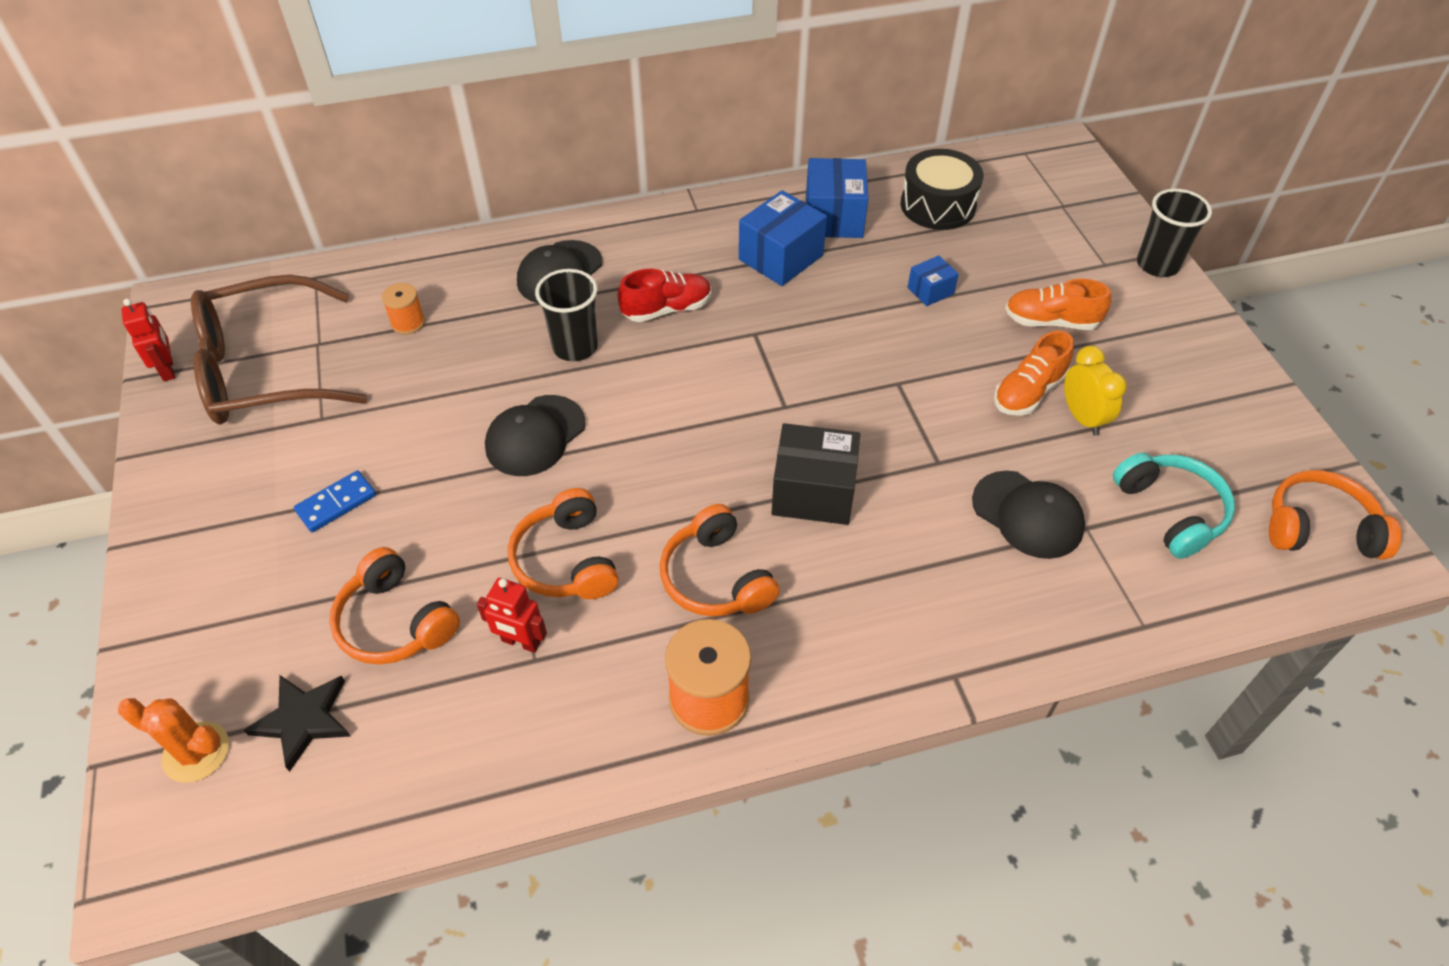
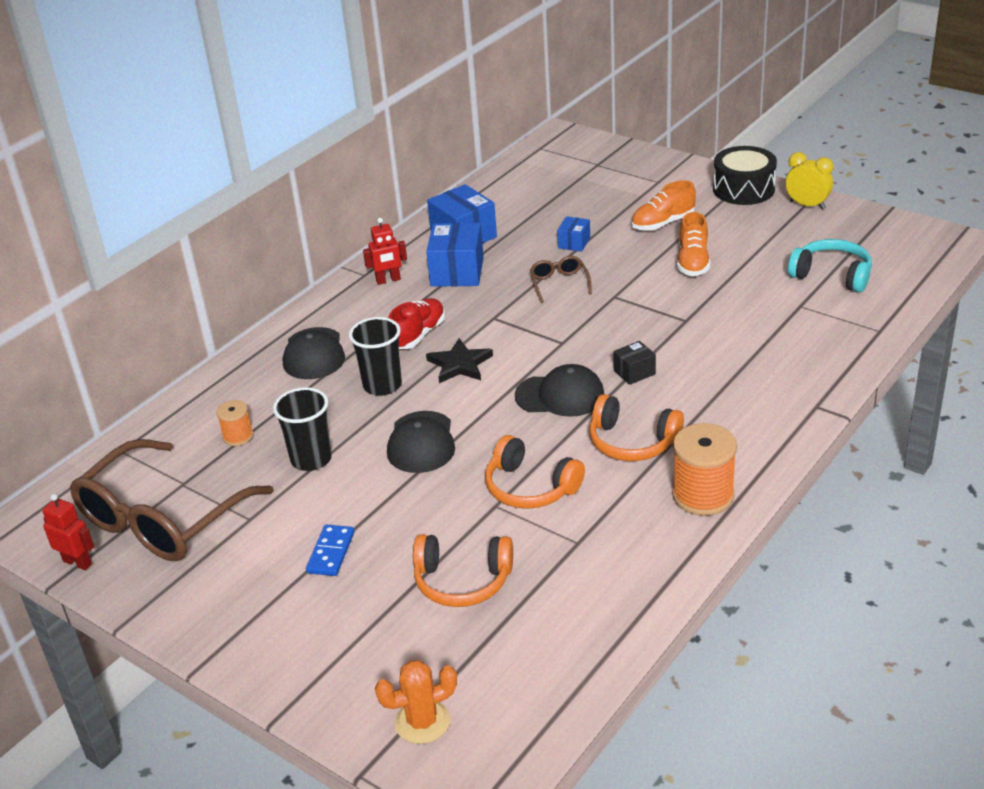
camera: 35 degrees left, 15 degrees down
black star [244,675,351,772] -> black star moved to [426,338,493,383]
red robot [477,578,547,653] -> red robot moved to [363,218,407,285]
black box [772,423,860,525] -> black box [613,341,656,385], size x0.53
black drum [901,149,984,230] -> black drum moved to [713,146,777,205]
black cap [972,471,1085,559] -> black cap moved to [515,364,604,417]
yellow clock [1064,346,1127,436] -> yellow clock moved to [786,152,833,209]
black cup [1137,189,1212,277] -> black cup moved to [273,387,332,471]
orange headphones [1269,470,1402,560] -> none
none -> brown glasses [530,256,592,303]

